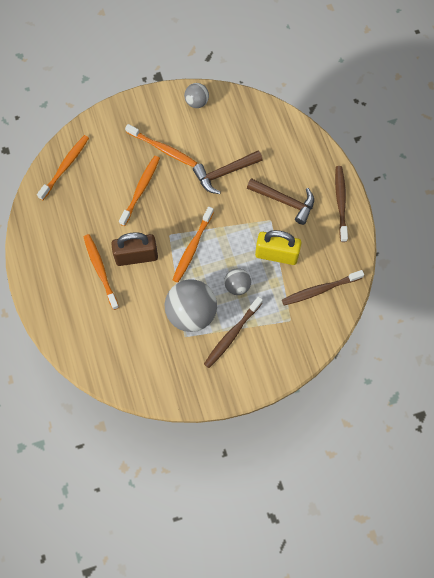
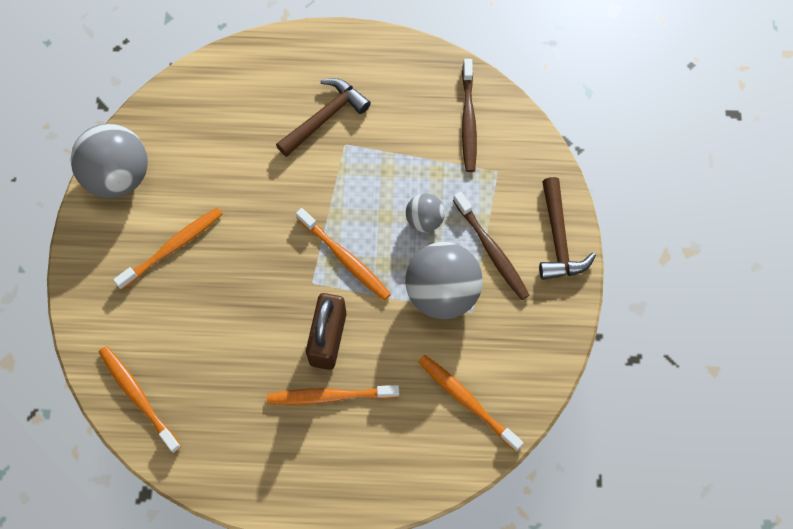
camera: 70 degrees left, 0 degrees up
orange toothbrush [119,156,160,226] -> orange toothbrush moved to [418,355,523,451]
grey ball [184,83,209,108] -> grey ball [70,124,148,198], size x1.90
brown hammer [193,151,262,194] -> brown hammer moved to [539,177,596,280]
yellow padlock [255,230,301,265] -> none
brown toothbrush [335,166,348,242] -> none

